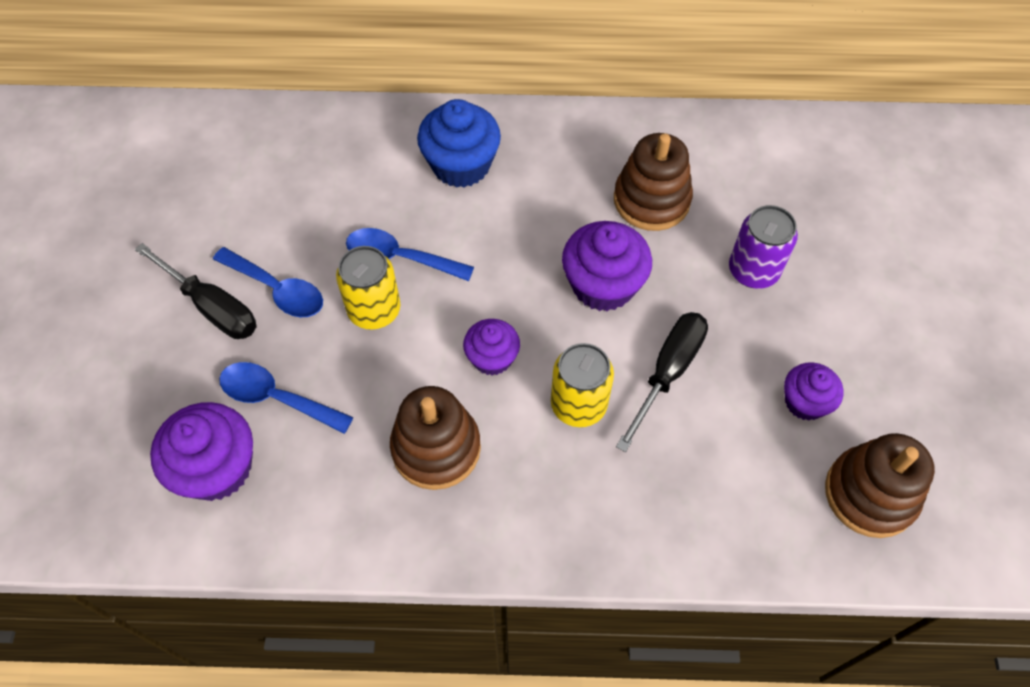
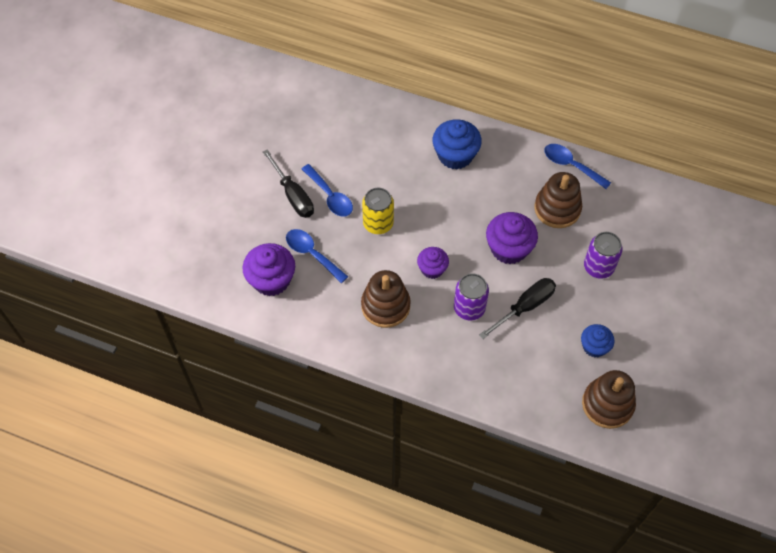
camera: 20 degrees right, 0 degrees up
blue spoon [346,228,474,281] -> blue spoon moved to [544,144,611,189]
yellow can [551,343,614,427] -> purple can [454,273,489,320]
purple cupcake [784,362,843,421] -> blue cupcake [581,324,614,357]

